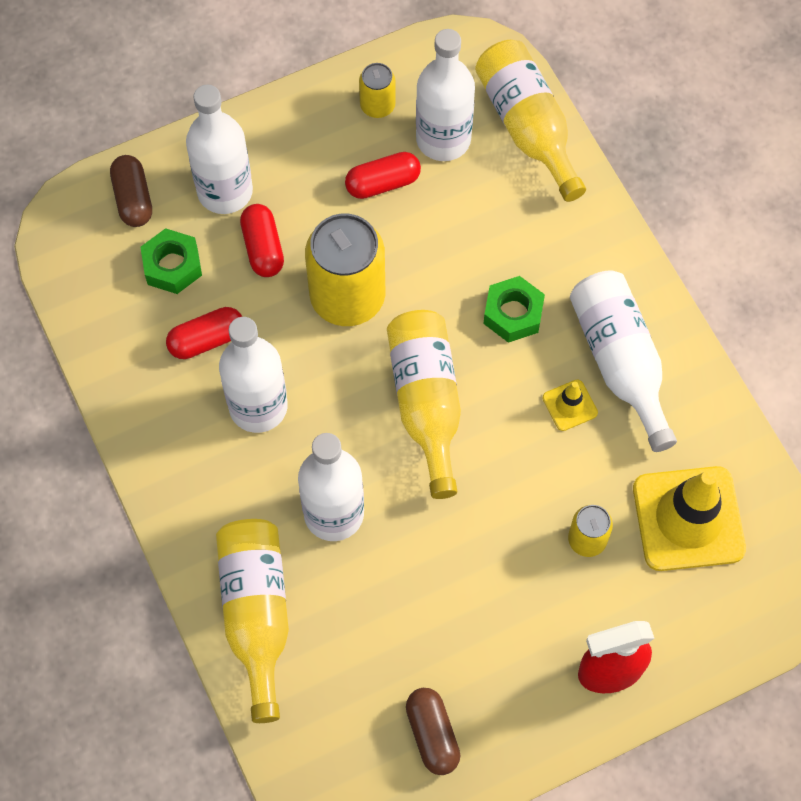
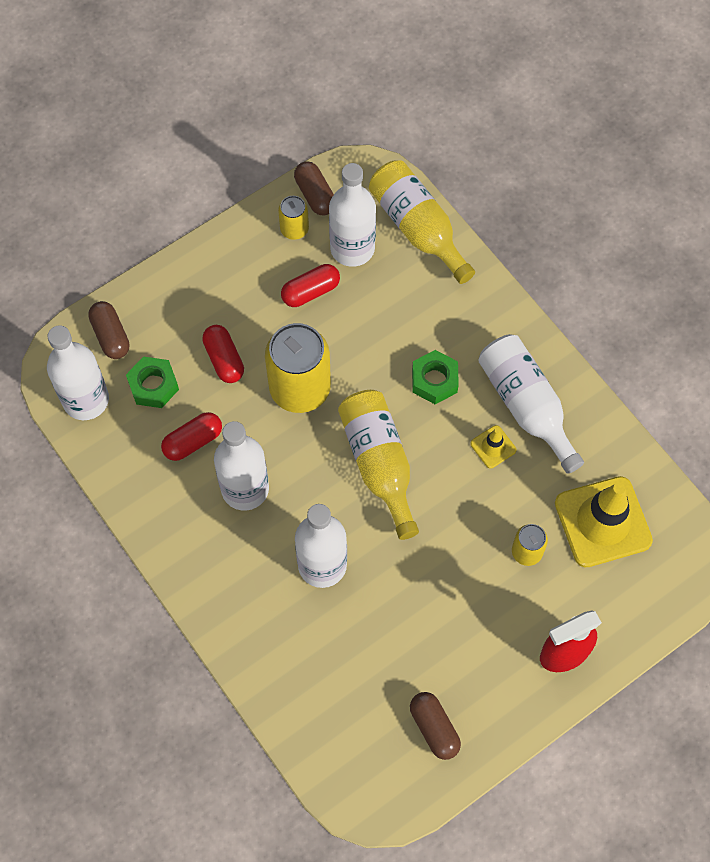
camera: 10 degrees left, 0 degrees up
white bottle [186,84,253,214] -> white bottle moved to [47,325,109,420]
yellow bottle [216,519,289,723] -> none
none -> brown capsule [294,161,334,216]

